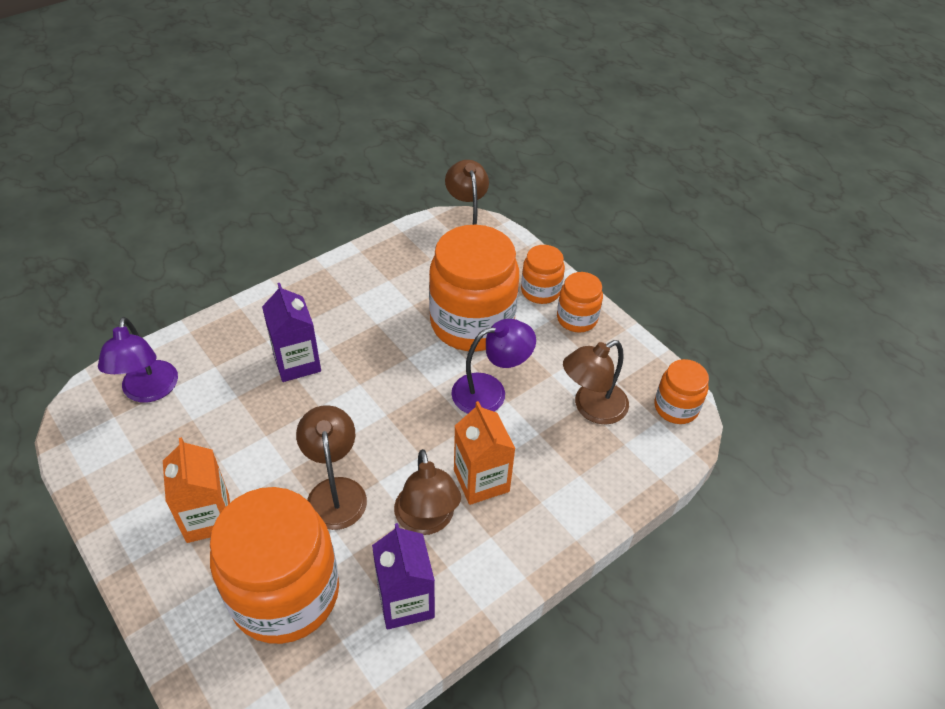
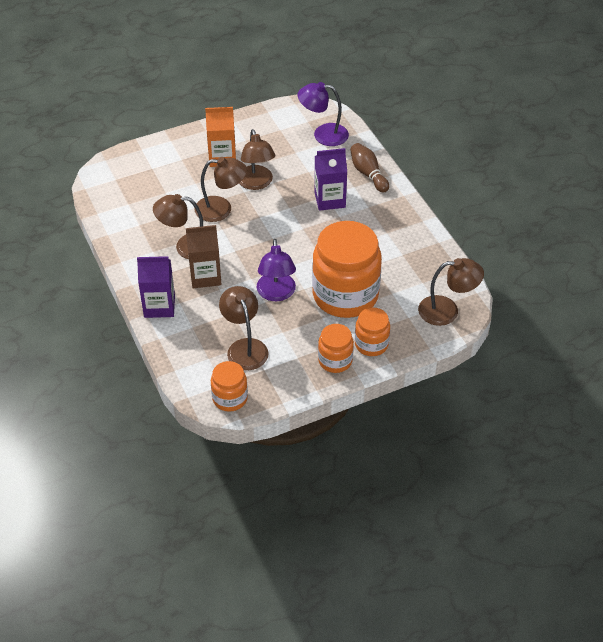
camera: 105 degrees right, 0 degrees up
orange jar [210,487,339,644] -> none
purple carton [372,523,435,630] -> purple carton moved to [137,256,175,318]
orange carton [454,401,516,505] -> brown carton [186,225,222,288]
none -> brown lamp [239,129,276,190]
none -> brown bowling pin [350,143,389,193]

